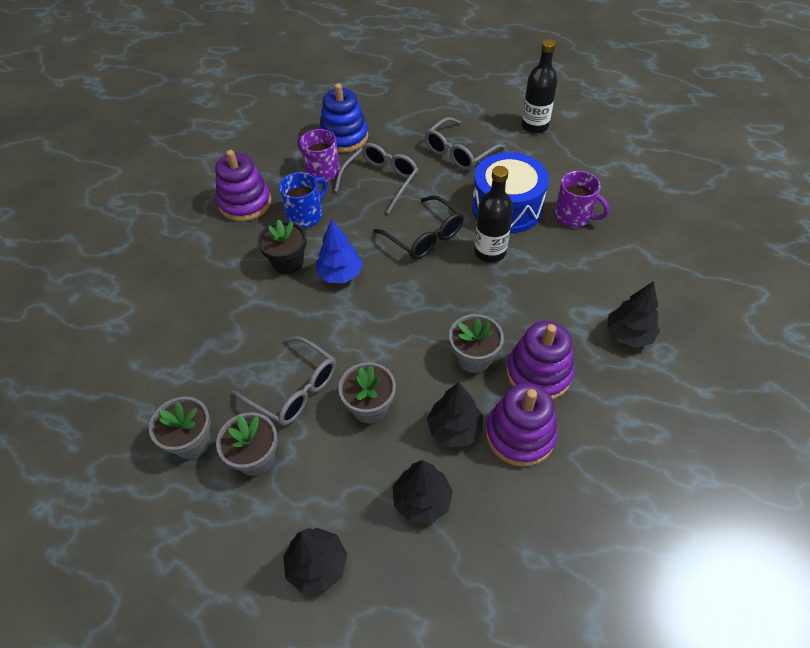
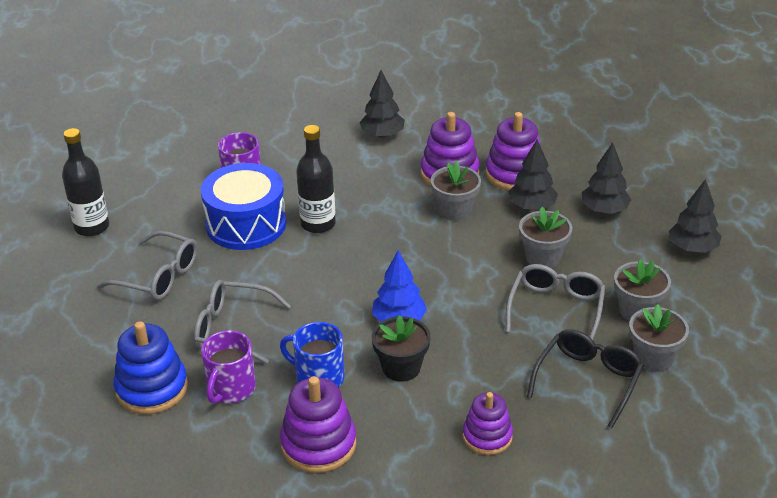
camera: 110 degrees left, 15 degrees down
black glasses [373,195,464,260] -> black glasses moved to [527,329,644,429]
none -> purple stacking toy [463,392,513,455]

